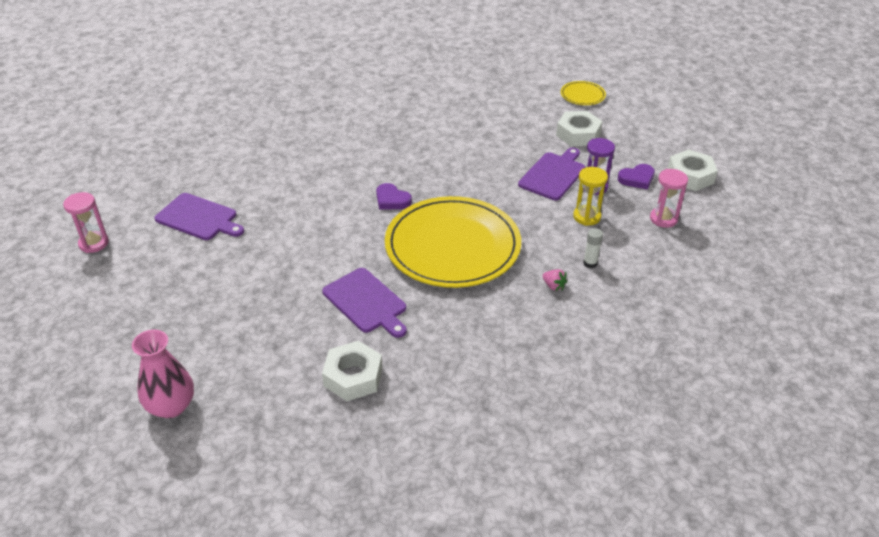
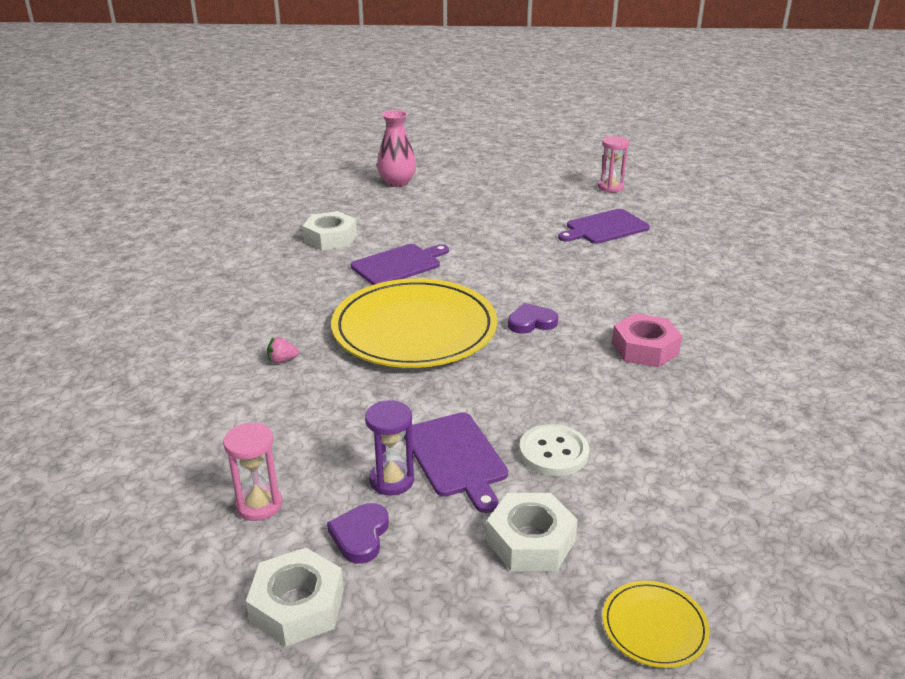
camera: 125 degrees right, 10 degrees down
purple cutting board [322,268,407,338] -> purple cutting board turned 150 degrees clockwise [351,244,449,285]
yellow hourglass [573,167,608,226] -> none
white glue stick [583,228,603,268] -> none
none -> white button [519,424,589,476]
none -> pink nut [612,313,682,367]

